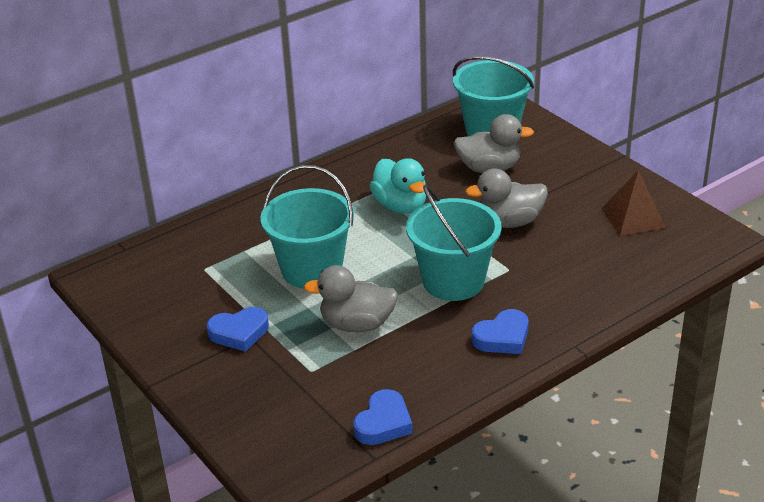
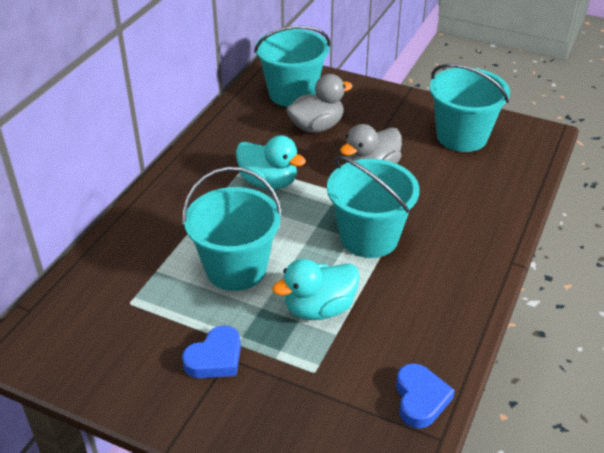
camera: 30 degrees left, 5 degrees up
grey duck [304,265,398,332] -> turquoise duck [272,259,360,320]
blue heart [472,309,529,354] -> none
brown pyramid [602,170,666,236] -> turquoise bucket [430,64,510,152]

